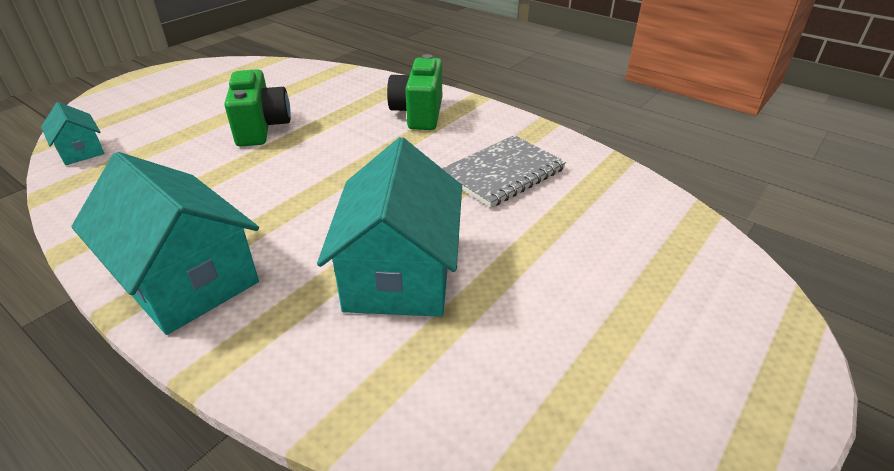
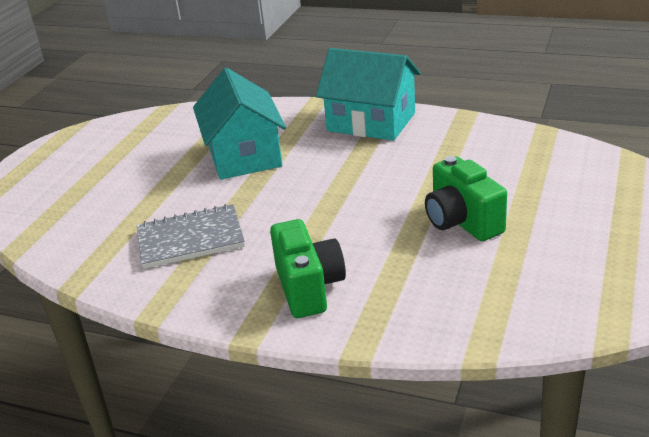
camera: 165 degrees right, 5 degrees down
turquoise house [41,102,105,165] -> none
grey notebook [442,135,566,208] -> grey notebook turned 45 degrees clockwise [137,204,245,269]

